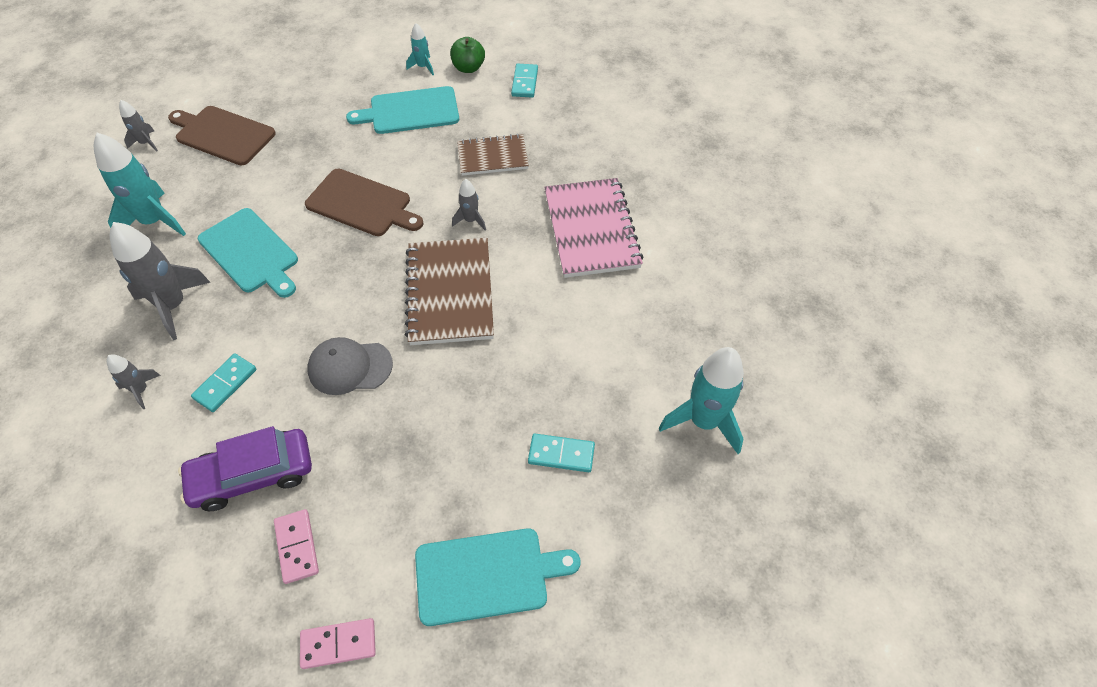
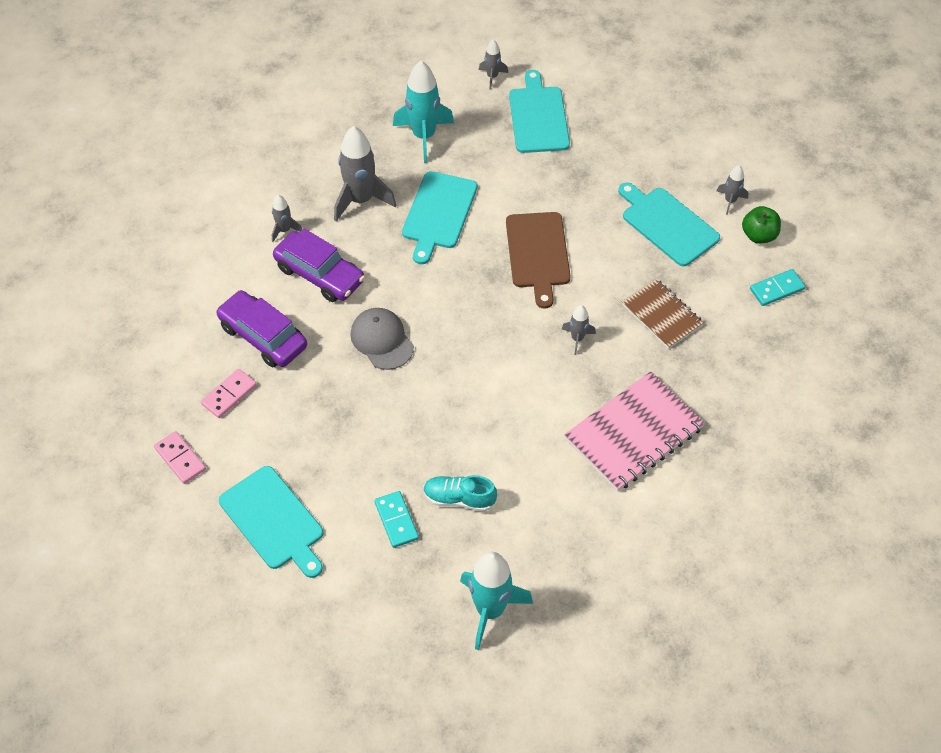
camera: 60 degrees right, 0 degrees up
brown cutting board [168,106,276,166] -> turquoise cutting board [509,70,570,153]
turquoise domino [191,353,256,412] -> purple car [273,229,365,302]
brown notebook [405,238,494,345] -> none
turquoise rocket [406,23,434,75] -> grey rocket [717,165,748,215]
none -> turquoise shoe [423,475,497,512]

